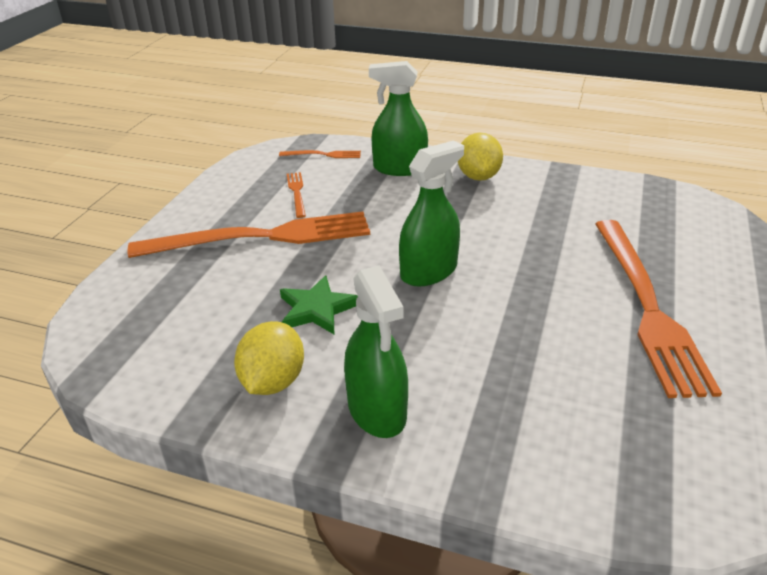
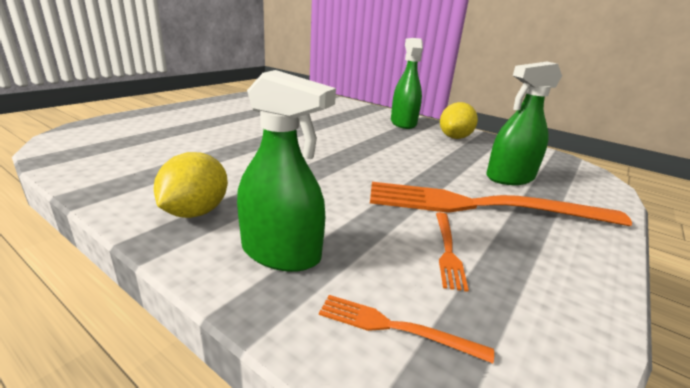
camera: 165 degrees left, 10 degrees down
green star [280,275,358,334] -> none
green spray bottle [399,140,464,287] -> green spray bottle moved to [486,62,562,185]
orange fork [595,220,722,398] -> none

